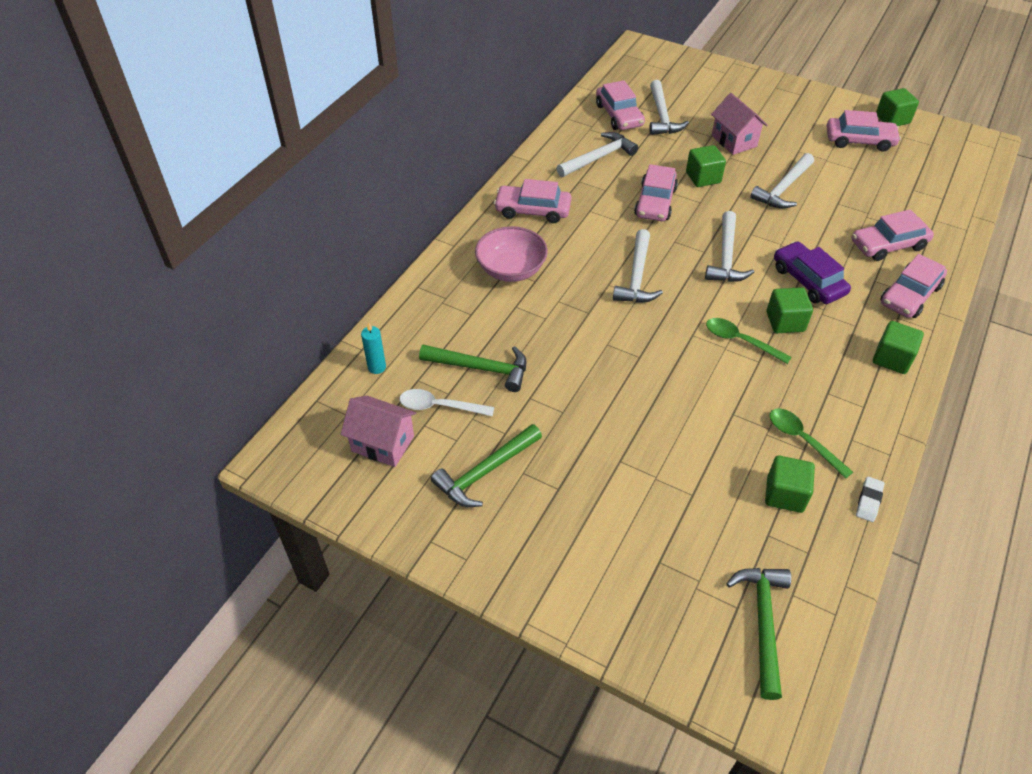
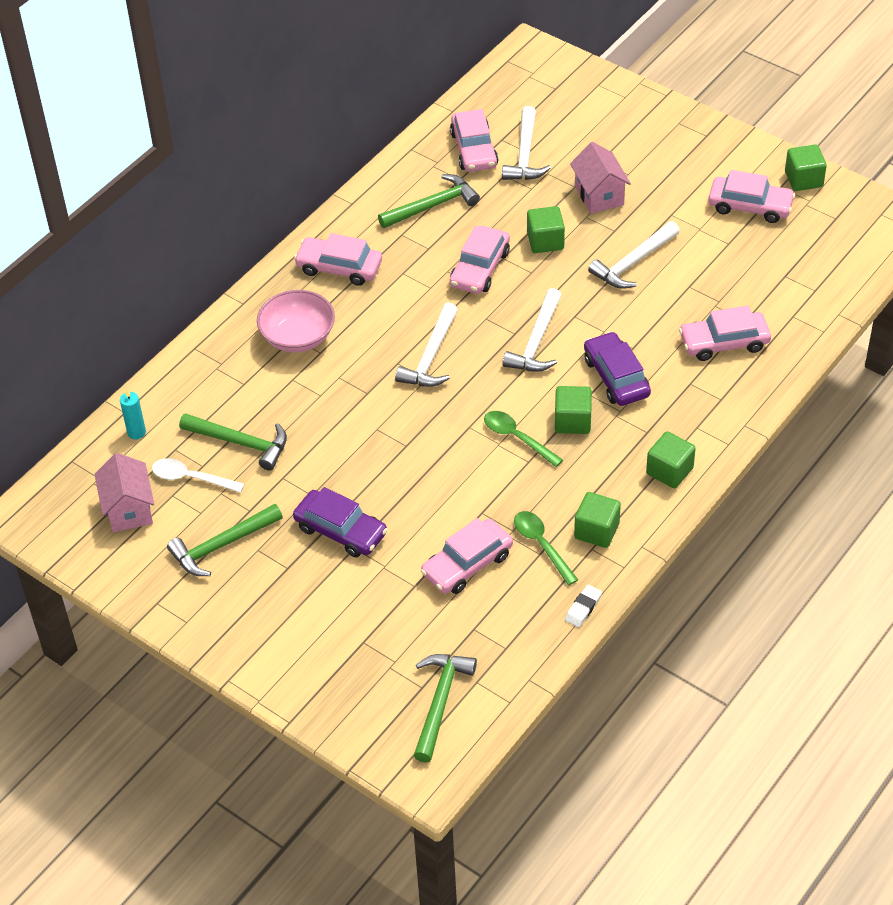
camera: 10 degrees right, 0 degrees up
pink house [341,396,416,467] -> pink house turned 45 degrees clockwise [95,453,154,532]
white hammer [557,132,638,177] -> green hammer [378,174,480,228]
green cube [765,456,815,513] -> green cube moved to [574,492,621,548]
pink car [881,254,947,318] -> pink car moved to [421,518,513,594]
none -> purple car [293,487,387,557]

